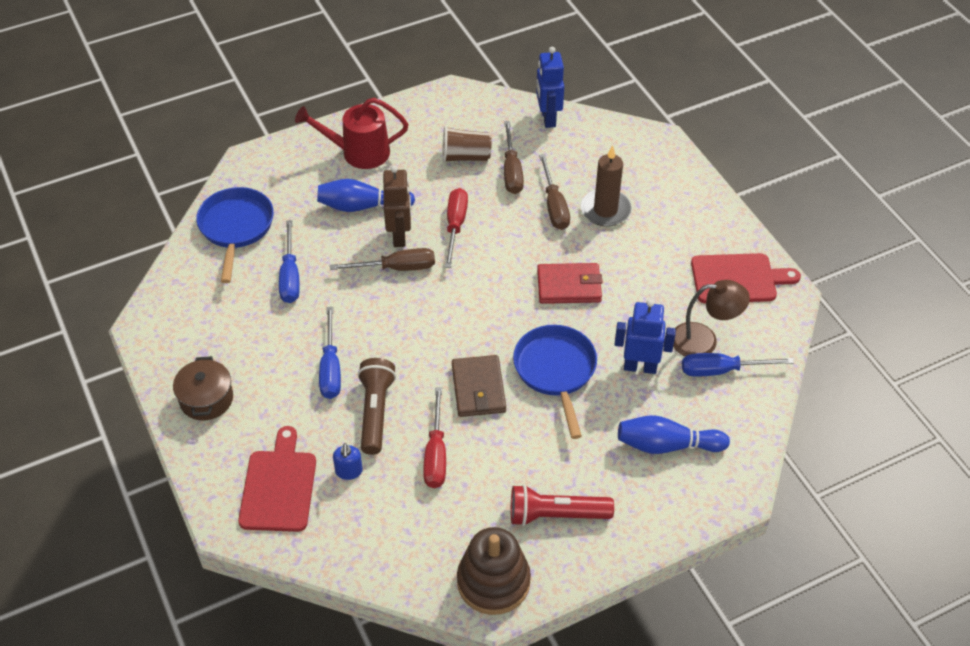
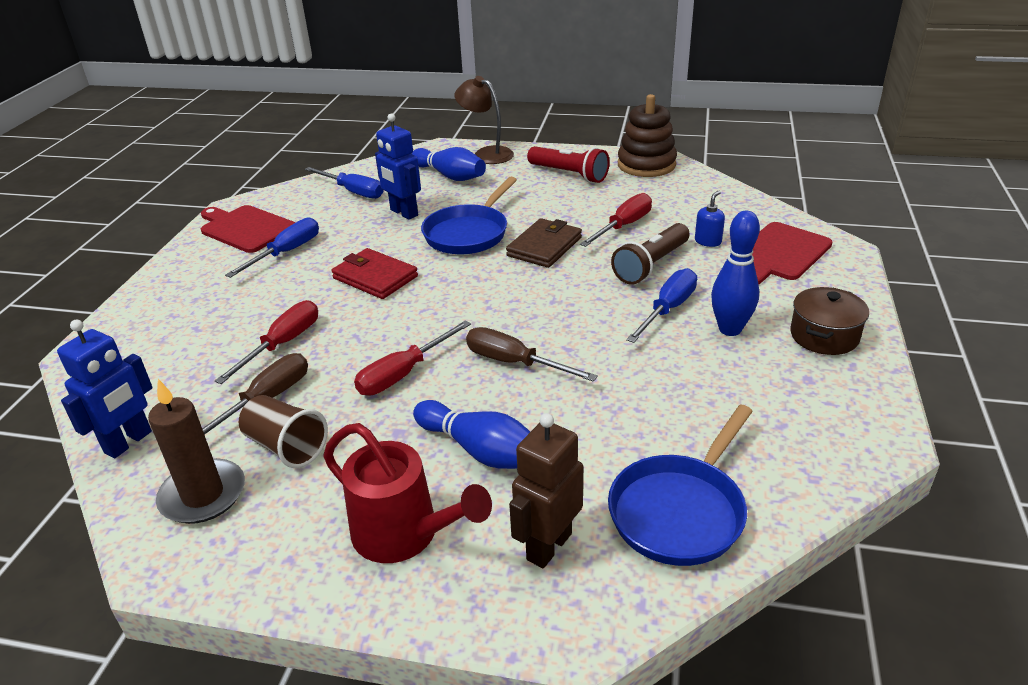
camera: 140 degrees left, 15 degrees down
blue screwdriver [279,220,300,303] -> blue screwdriver moved to [225,217,319,278]
brown robot [383,165,411,247] -> brown robot moved to [509,413,583,568]
brown screwdriver [539,154,570,230] -> red screwdriver [215,300,318,384]
brown candle [581,145,632,226] -> brown candle moved to [148,379,245,524]
brown lamp [673,280,750,357] -> brown lamp moved to [454,76,514,164]
none -> blue bowling pin [711,211,760,336]

